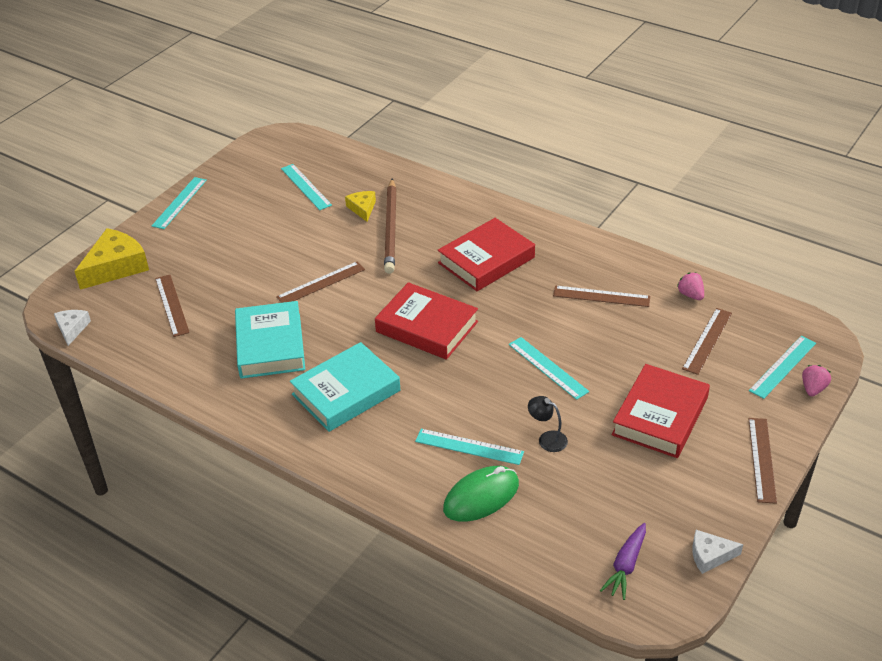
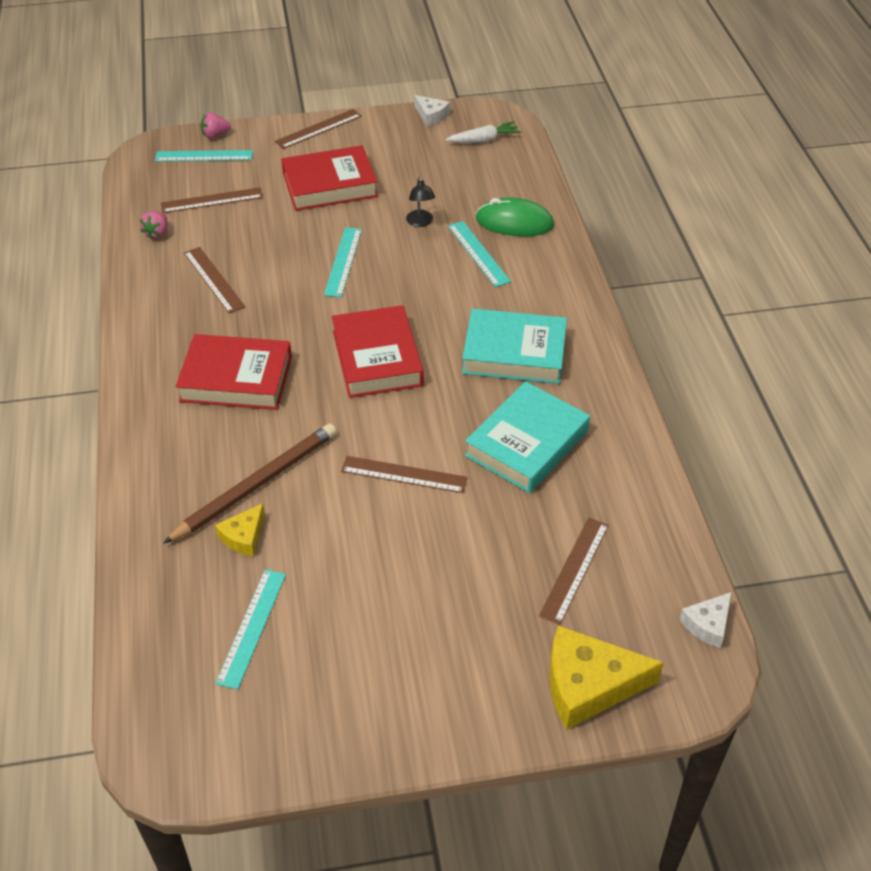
camera: 135 degrees left, 5 degrees up
turquoise ruler [152,177,207,229] -> none
purple carrot [600,523,646,600] -> white carrot [445,121,521,143]

